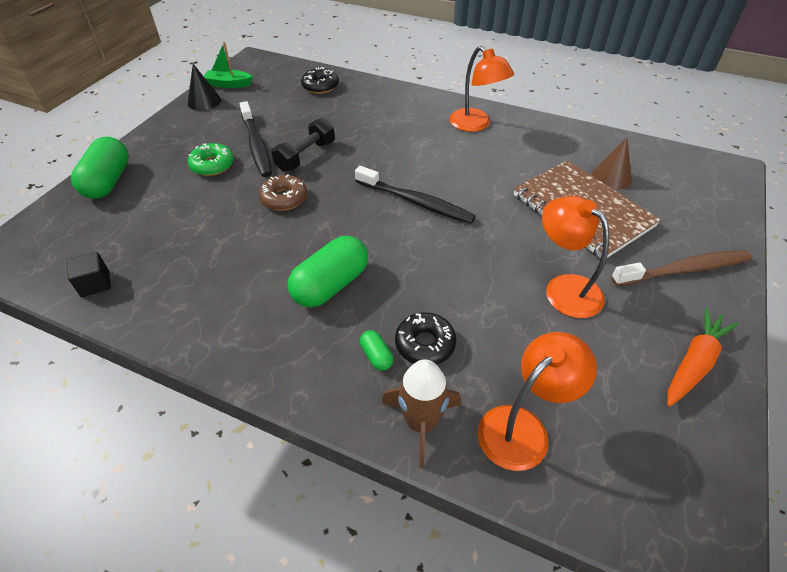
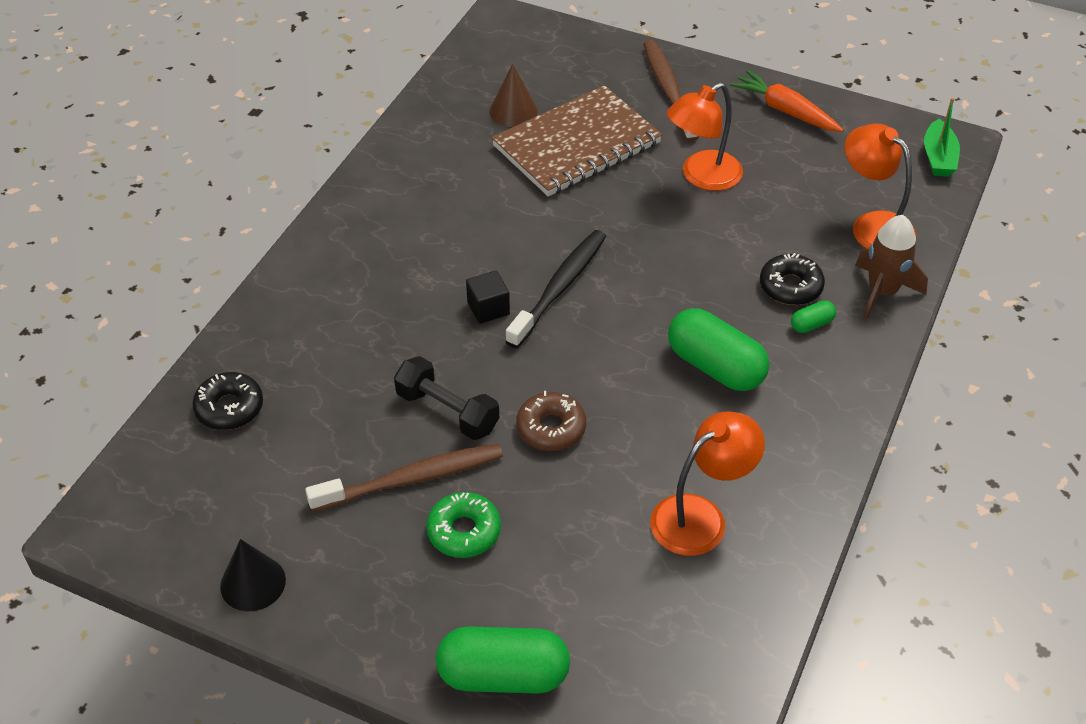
camera: 90 degrees left, 0 degrees up
black cube [67,252,111,297] -> black cube moved to [466,270,510,324]
green boat [204,42,253,88] -> green boat moved to [924,98,960,177]
black toothbrush [239,101,272,177] -> brown toothbrush [305,444,503,512]
orange lamp [449,46,514,132] -> orange lamp moved to [650,412,765,556]

